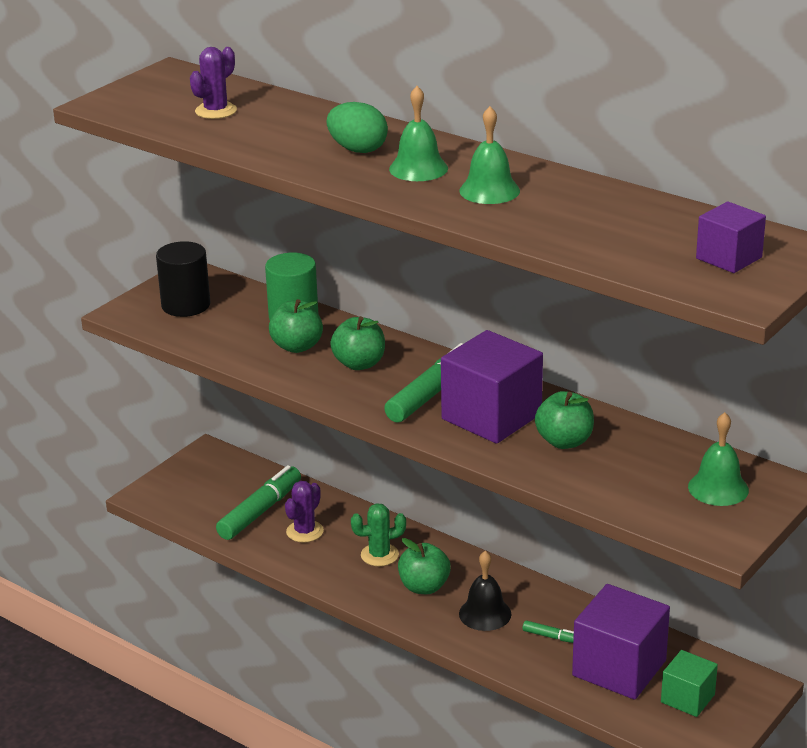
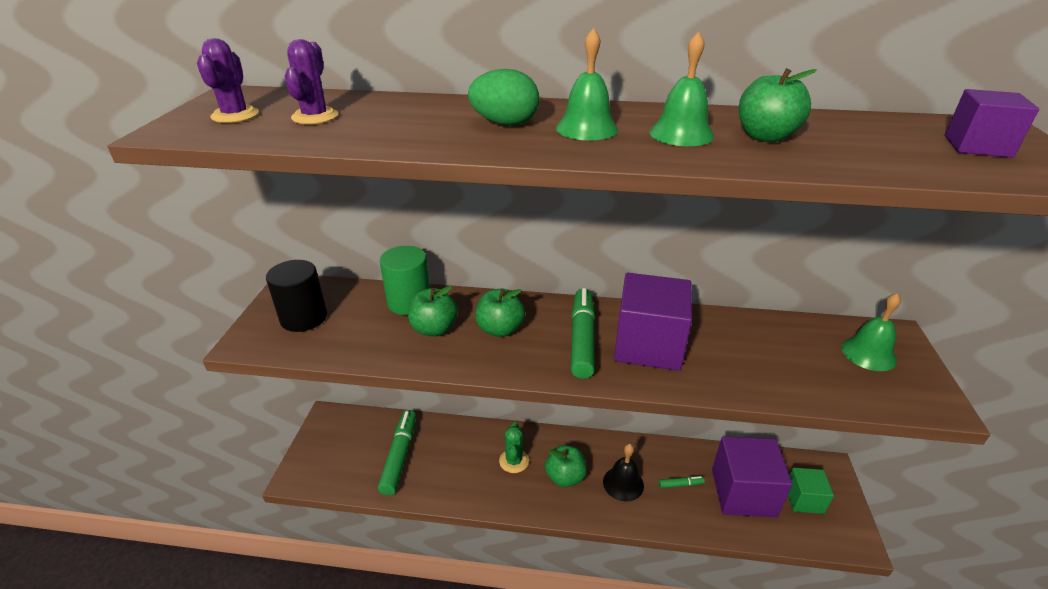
camera: 30 degrees left, 5 degrees up
purple cactus [285,481,324,543] -> purple cactus moved to [197,38,259,123]
green cactus [351,503,406,566] -> green cactus turned 45 degrees counterclockwise [499,422,529,473]
green apple [535,391,594,449] -> green apple moved to [739,68,817,142]

